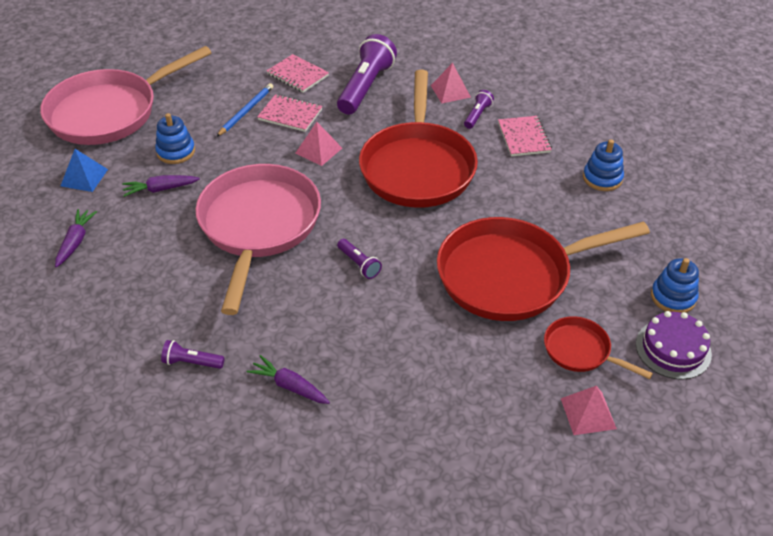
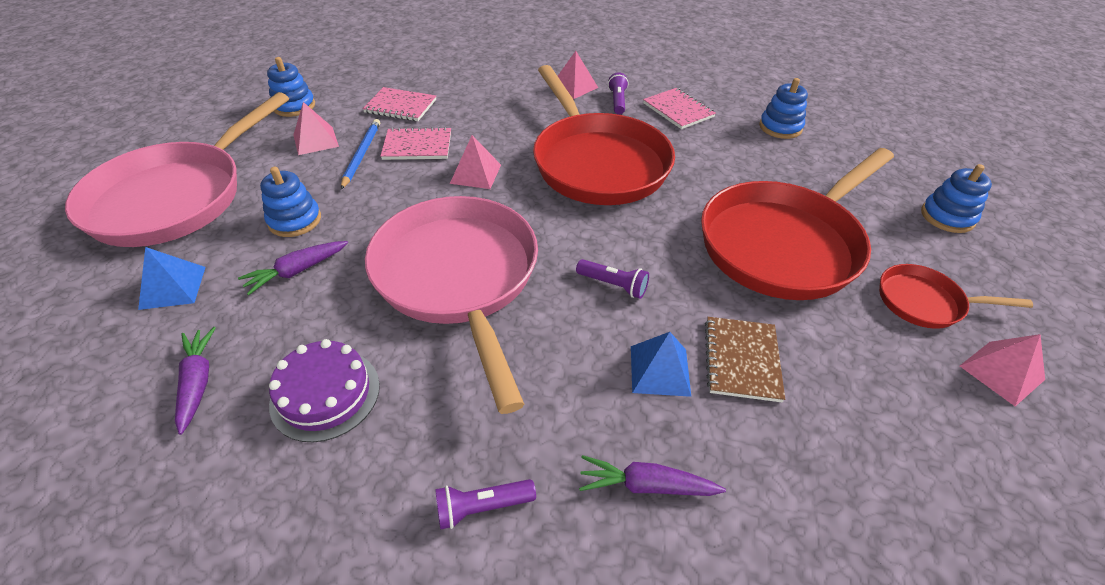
camera: 25 degrees left, 0 degrees up
purple flashlight [337,34,397,115] -> none
purple cake [636,311,712,380] -> purple cake moved to [269,339,380,442]
none -> blue stacking toy [267,57,315,117]
none -> pink pyramid [293,102,339,155]
none -> blue pyramid [631,332,691,397]
none -> brown notebook [705,317,785,402]

